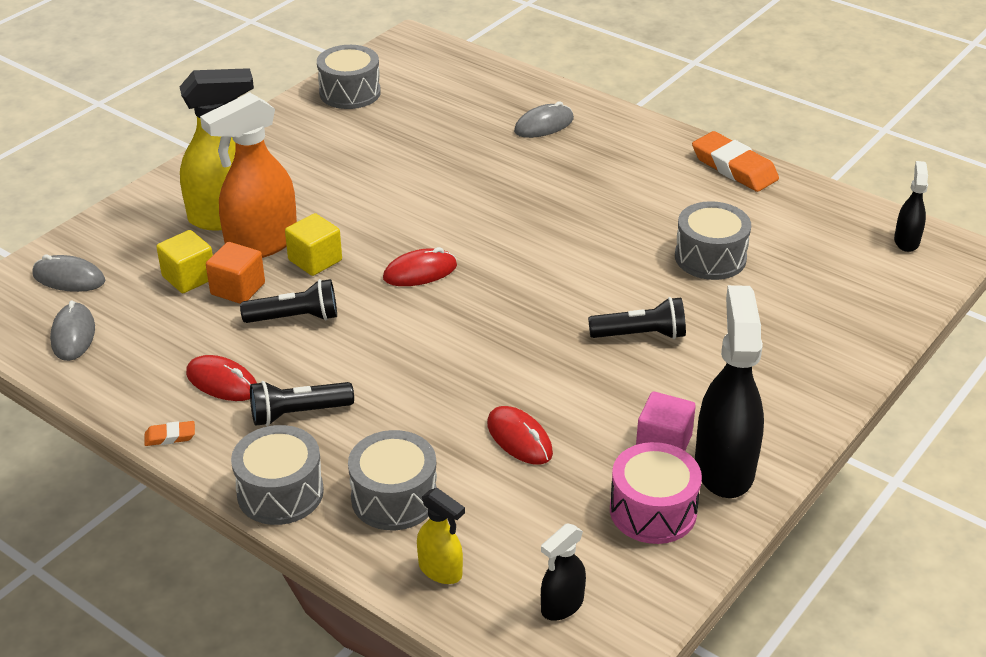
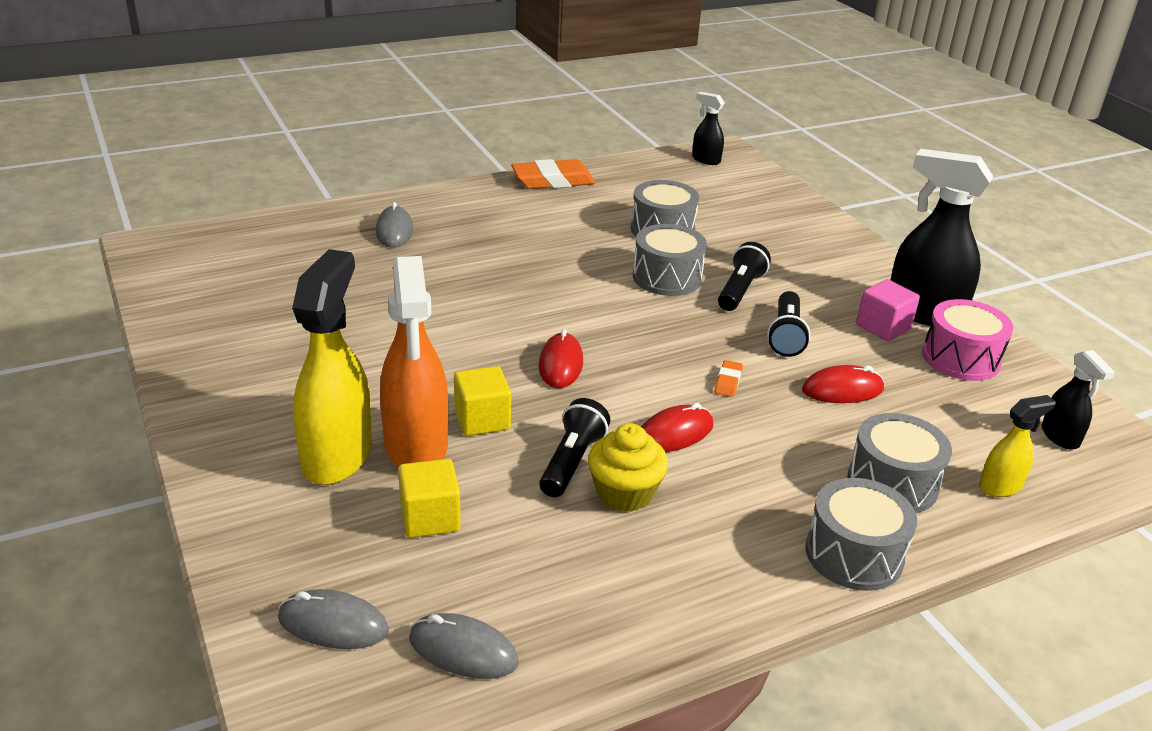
camera: 65 degrees left, 5 degrees down
grey mouse [32,255,105,292] -> grey mouse turned 60 degrees clockwise [278,589,389,649]
orange eraser [145,421,195,446] -> orange eraser moved to [715,360,743,397]
red mouse [186,355,257,401] -> red mouse moved to [641,403,713,452]
orange cube [206,242,265,304] -> none
black flashlight [250,381,354,426] -> black flashlight moved to [767,291,811,357]
grey drum [317,45,381,109] -> grey drum moved to [633,224,707,296]
none -> yellow cupcake [588,423,668,512]

